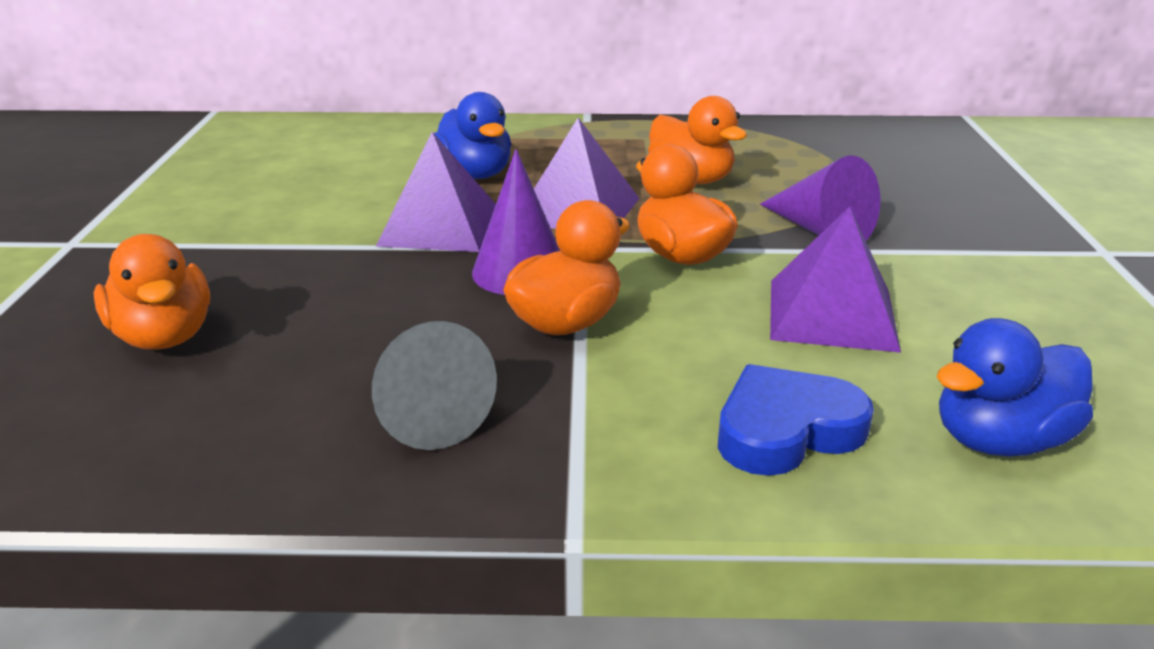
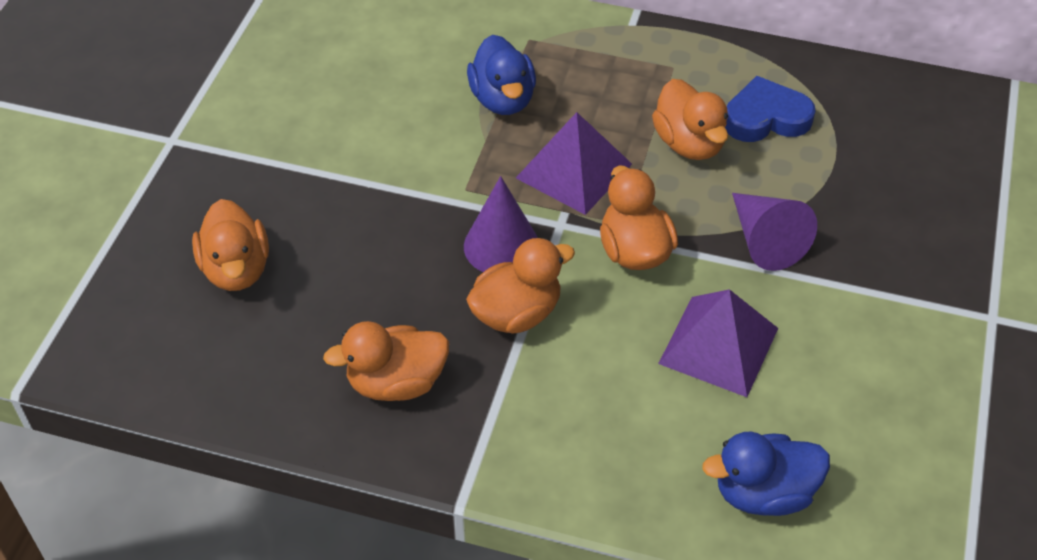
camera: 15 degrees right, 20 degrees up
grey cone [372,321,497,450] -> orange duck [323,321,449,401]
purple pyramid [376,132,496,252] -> none
blue heart [718,364,874,476] -> blue heart moved to [725,76,816,142]

